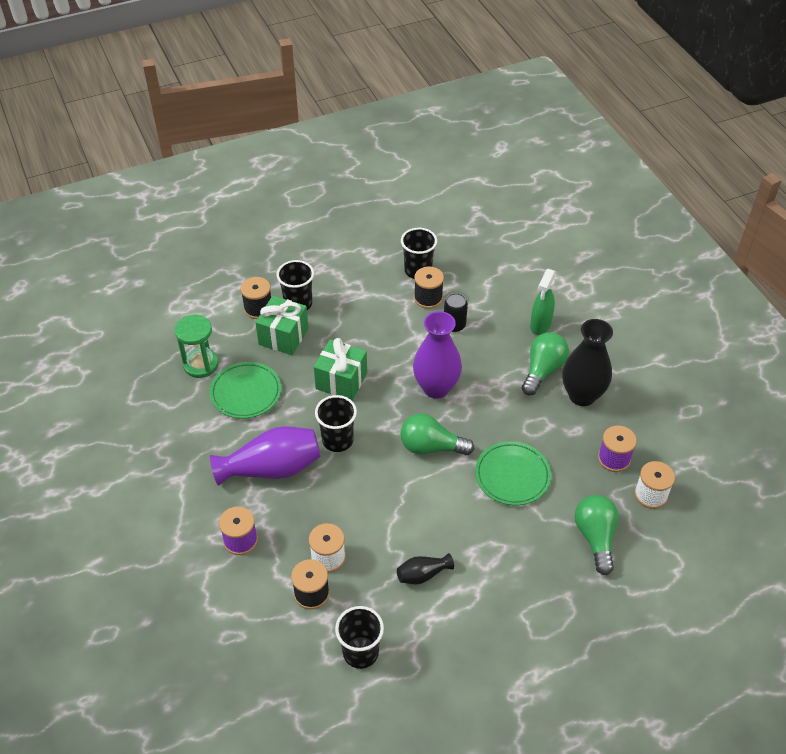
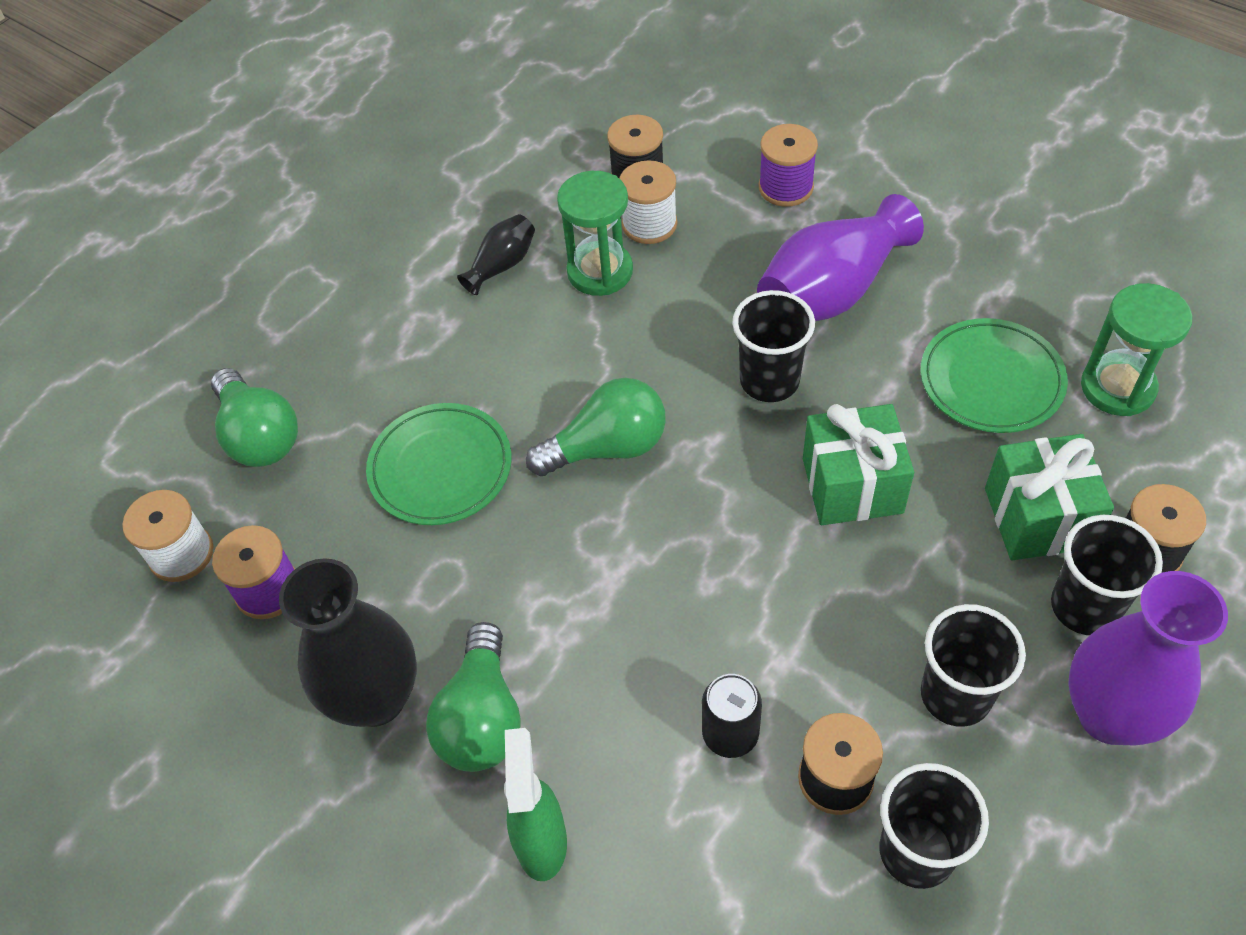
camera: 155 degrees right, 5 degrees up
black cup [335,606,384,669] -> black cup moved to [921,604,1026,727]
purple vase [413,311,462,399] -> purple vase moved to [1068,571,1228,745]
none -> green hourglass [557,171,633,296]

